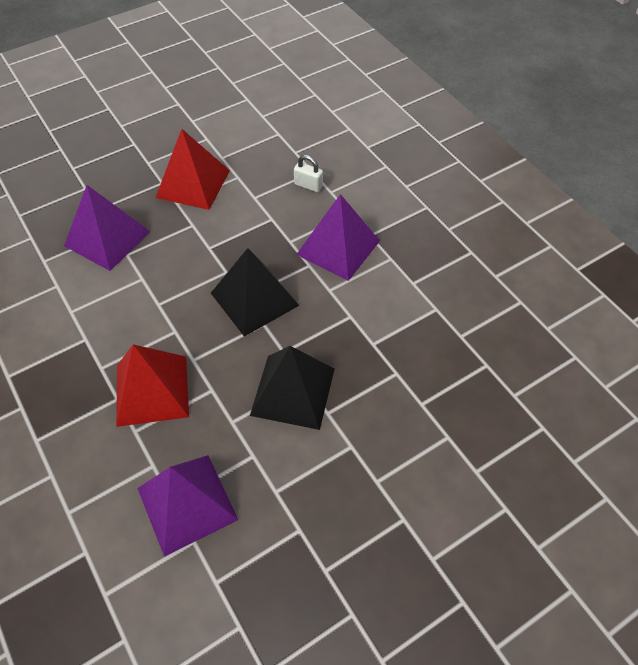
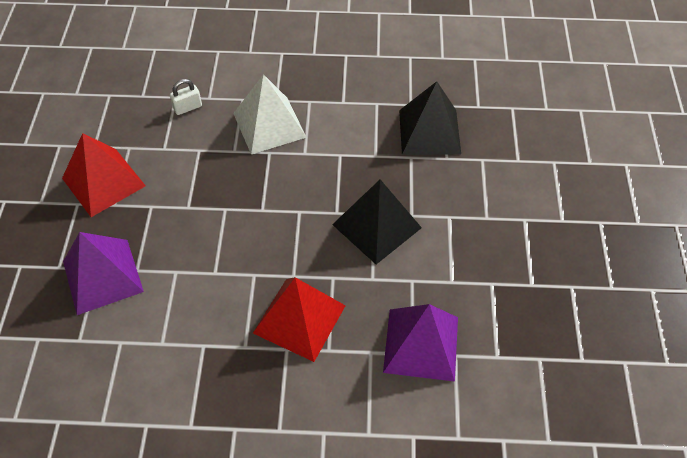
camera: 55 degrees left, 0 degrees up
black pyramid [211,248,299,337] -> black pyramid moved to [399,81,461,155]
purple pyramid [296,194,380,281] -> white pyramid [233,74,307,154]

